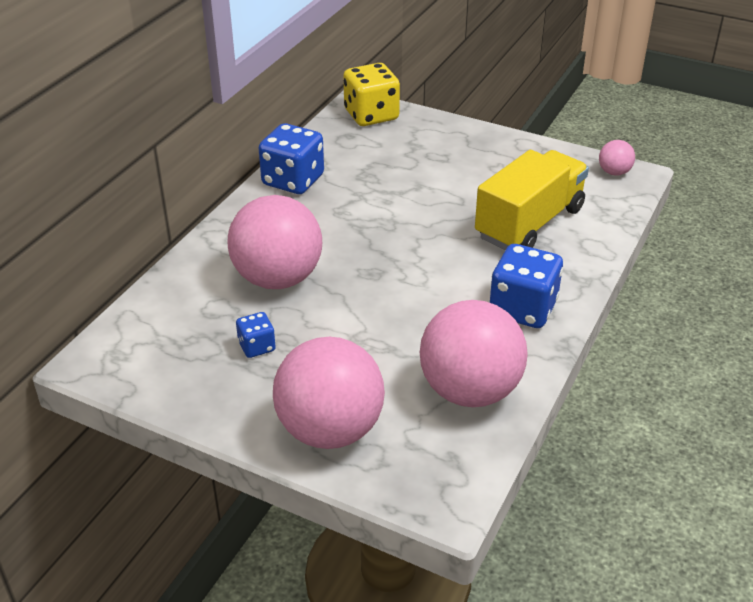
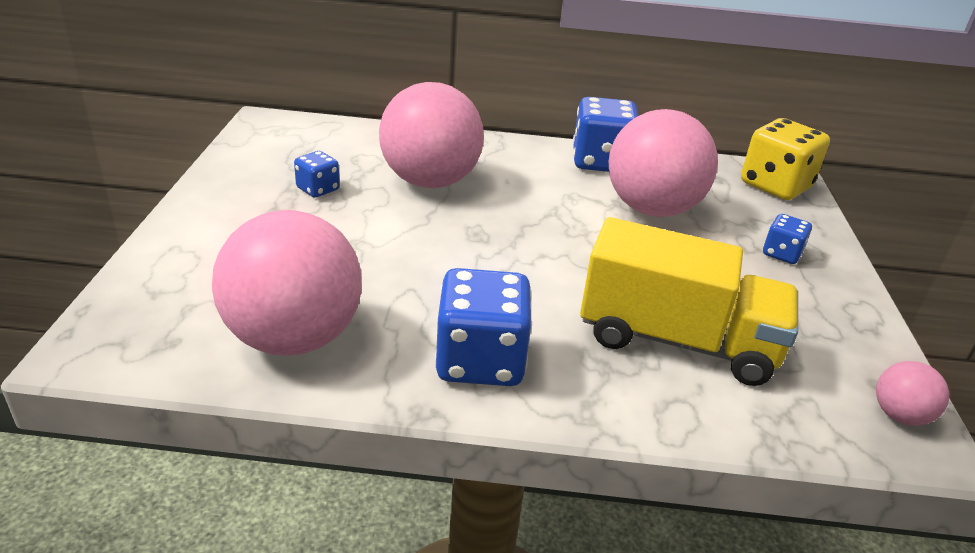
camera: 65 degrees right, 5 degrees down
pink ball [273,337,385,449] -> pink ball moved to [609,109,718,217]
none -> blue dice [763,214,812,264]

